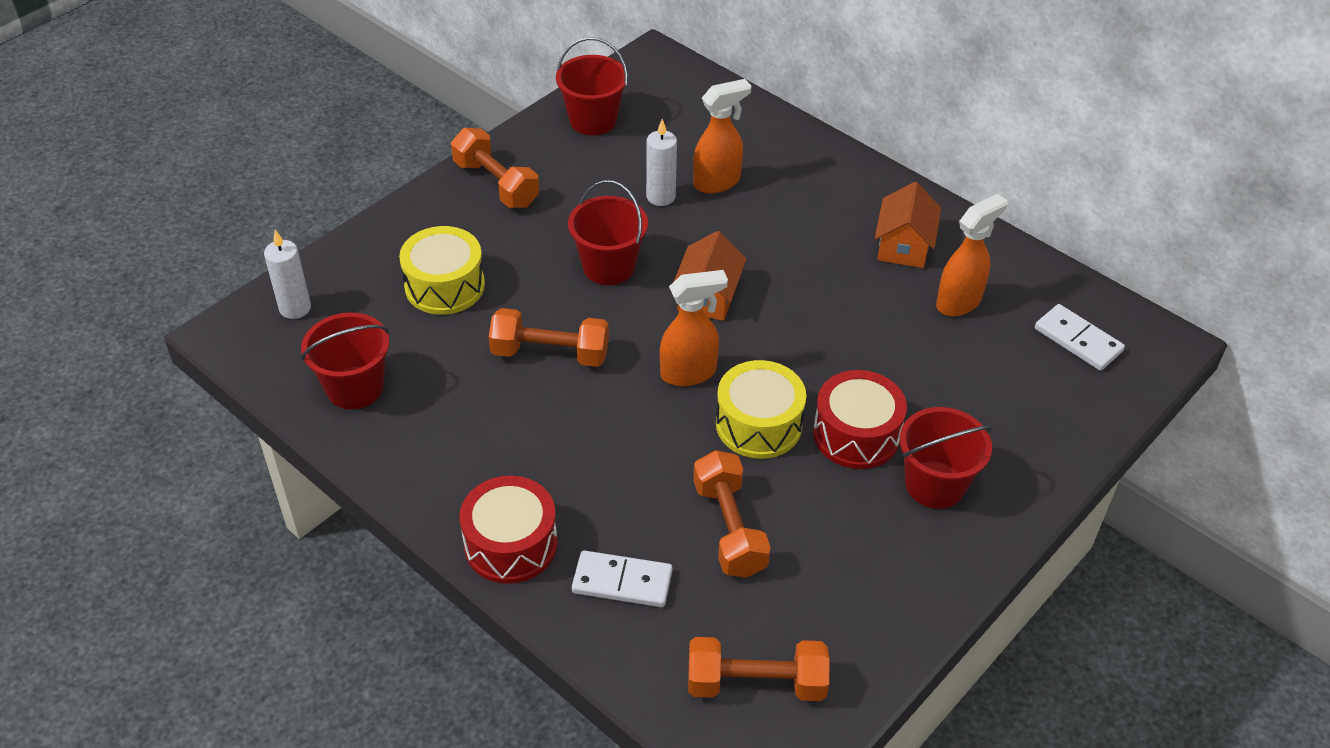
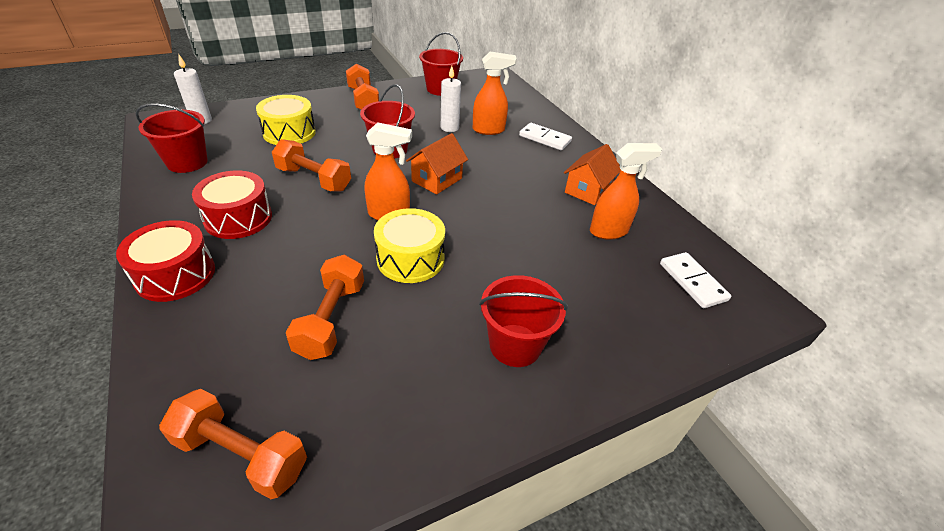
camera: 20 degrees right, 5 degrees down
white domino [572,550,672,607] -> white domino moved to [519,123,572,150]
red drum [813,370,907,469] -> red drum moved to [192,171,272,239]

